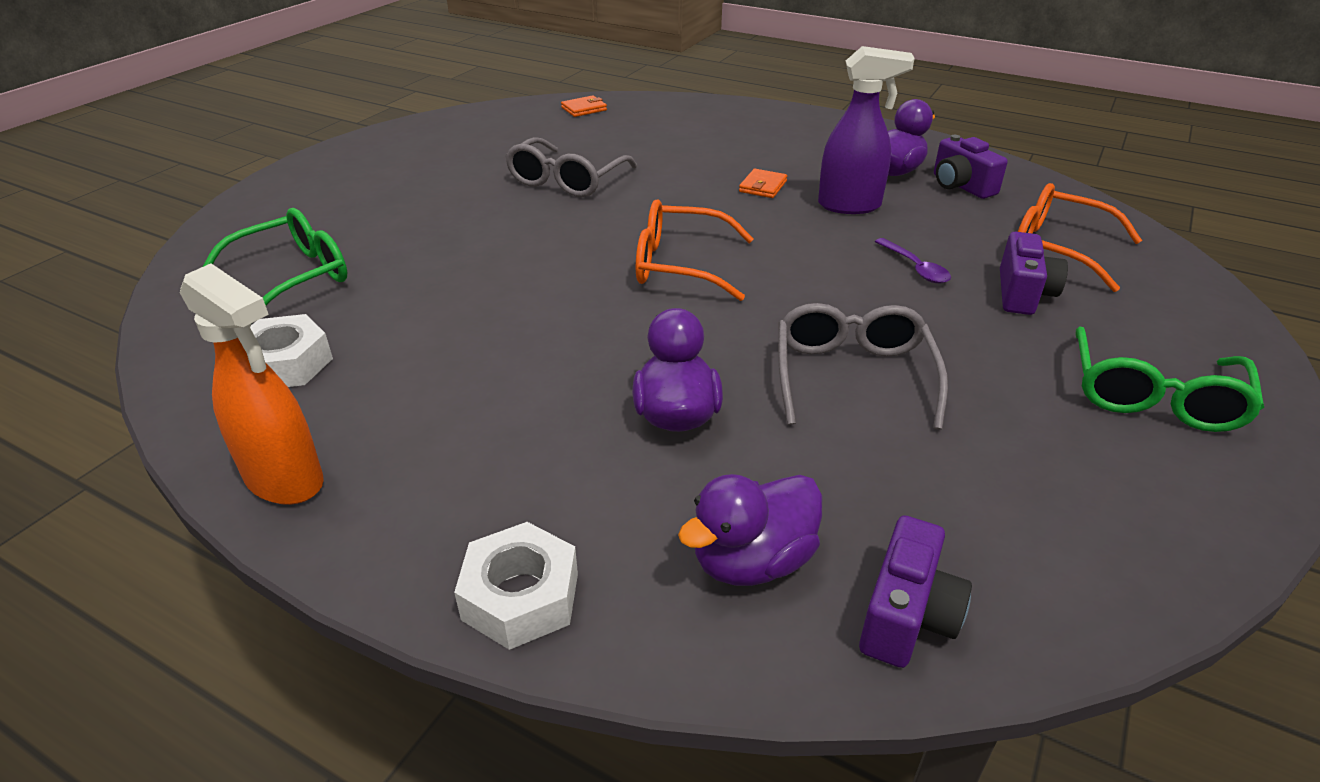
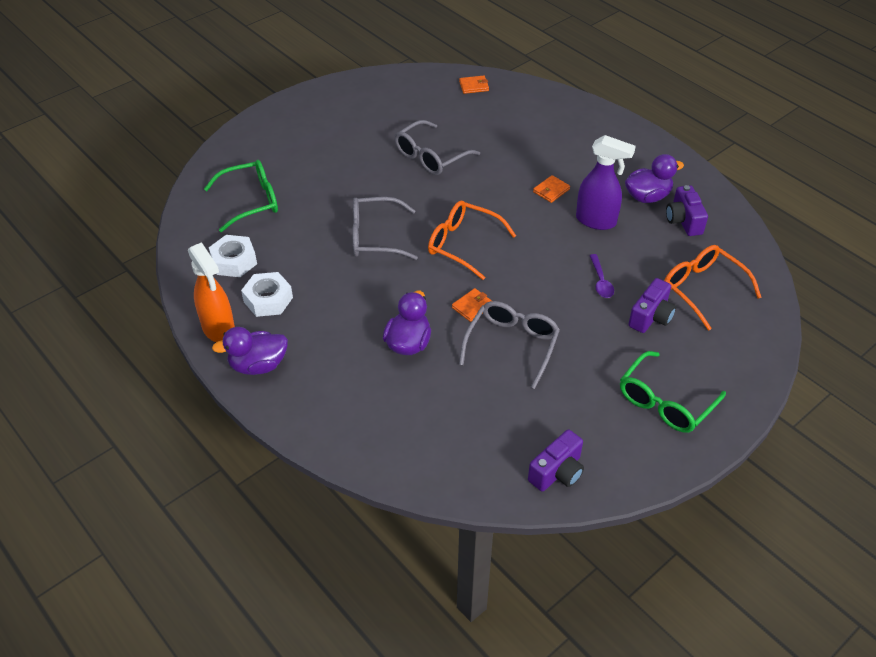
camera: 20 degrees right, 10 degrees up
white nut [454,522,578,650] -> white nut moved to [241,272,293,317]
purple duck [678,474,822,586] -> purple duck moved to [212,327,288,375]
purple camera [859,515,972,668] -> purple camera moved to [528,429,584,492]
none -> grey glasses [352,197,418,260]
none -> orange wallet [452,288,492,322]

